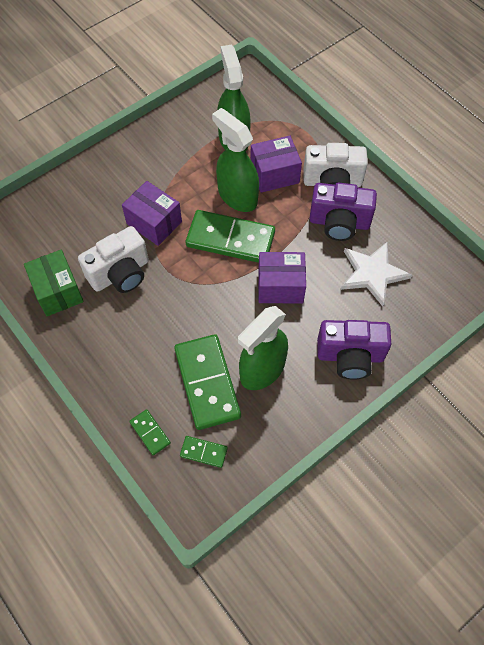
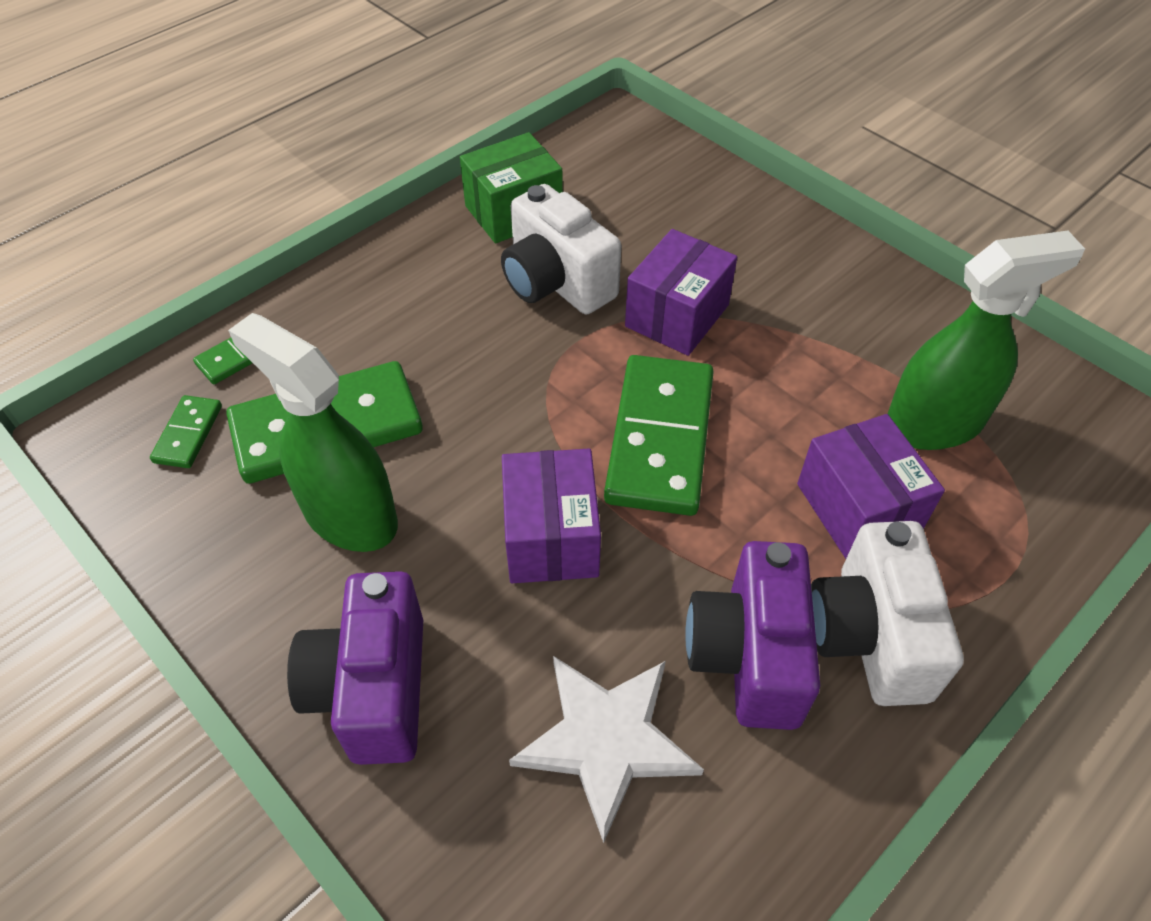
camera: 85 degrees right, 10 degrees down
green spray bottle [212,108,259,212] -> none

